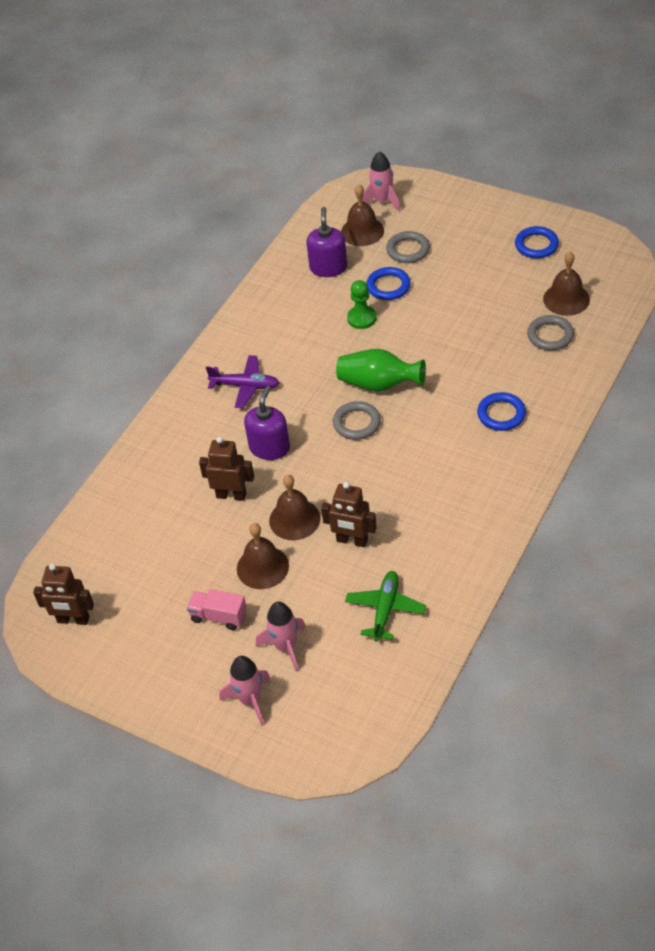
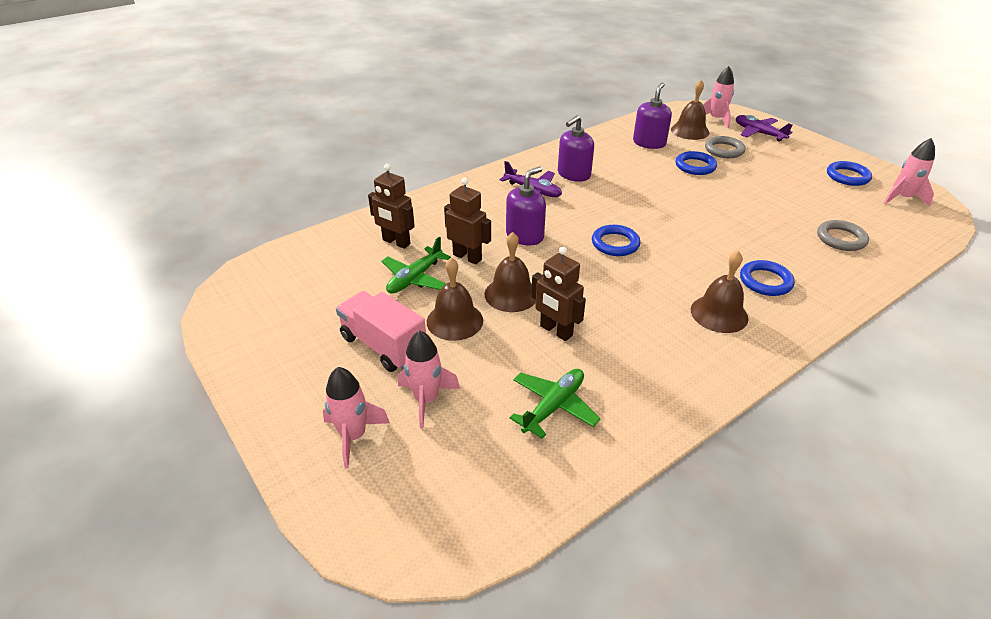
camera: 20 degrees right, 10 degrees down
brown robot [33,563,94,625] -> brown robot moved to [368,164,415,249]
pink truck [187,589,247,630] -> pink truck [336,291,426,372], size x1.52
grey ring [333,401,381,440] -> blue ring [592,225,640,256]
green vase [336,349,426,392] -> none
green pawn [347,280,377,329] -> none
brown bell [543,252,590,316] -> brown bell moved to [691,251,748,333]
none -> green plane [381,237,451,294]
none -> purple soap dispenser [558,115,594,182]
none -> purple plane [736,115,793,141]
none -> pink rocket [884,138,935,207]

